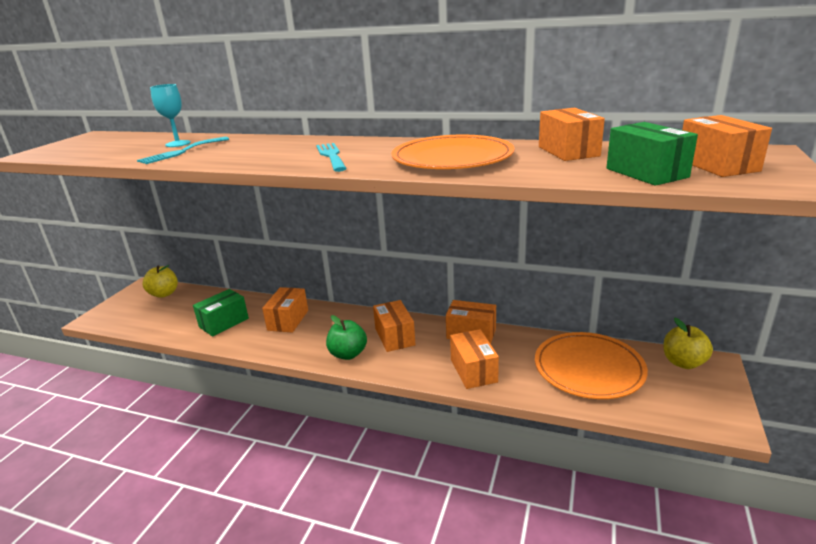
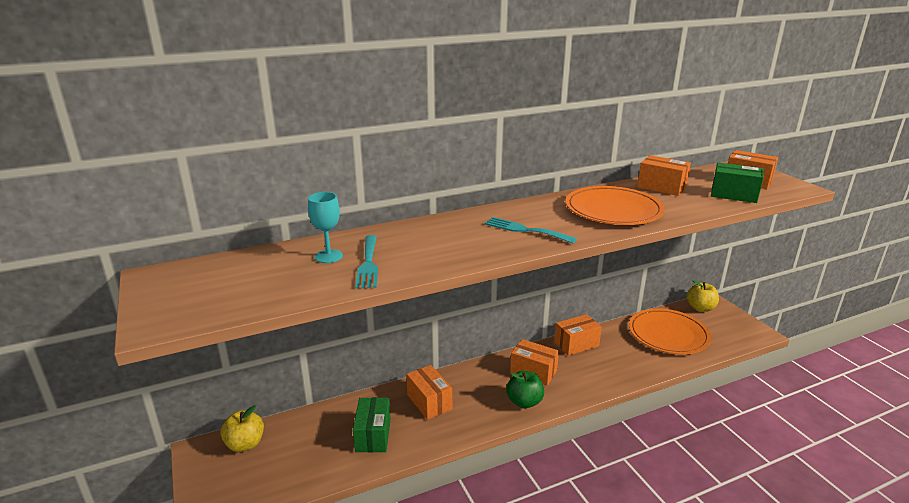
camera: 45 degrees left, 0 degrees up
orange box [450,329,499,389] -> none

